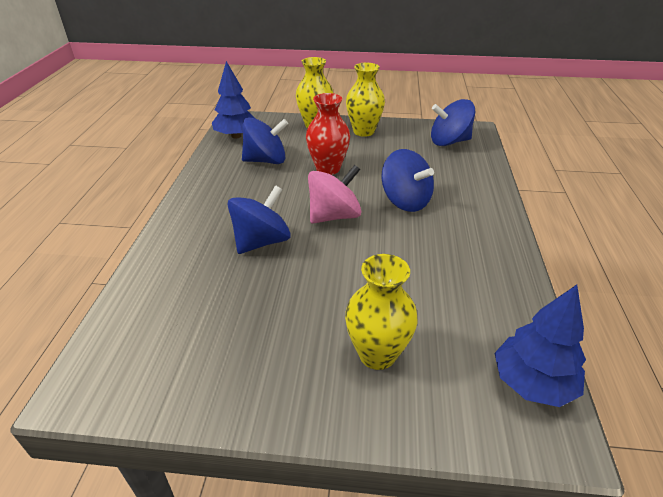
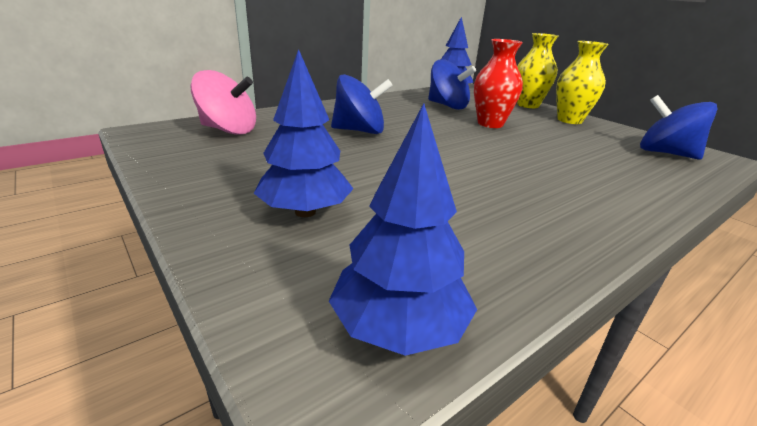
camera: 45 degrees right, 10 degrees down
pink spinning top [308,165,361,224] -> pink spinning top moved to [190,70,256,135]
yellow vase [345,254,418,370] -> blue tree [254,49,353,217]
blue spinning top [381,149,434,212] -> none

